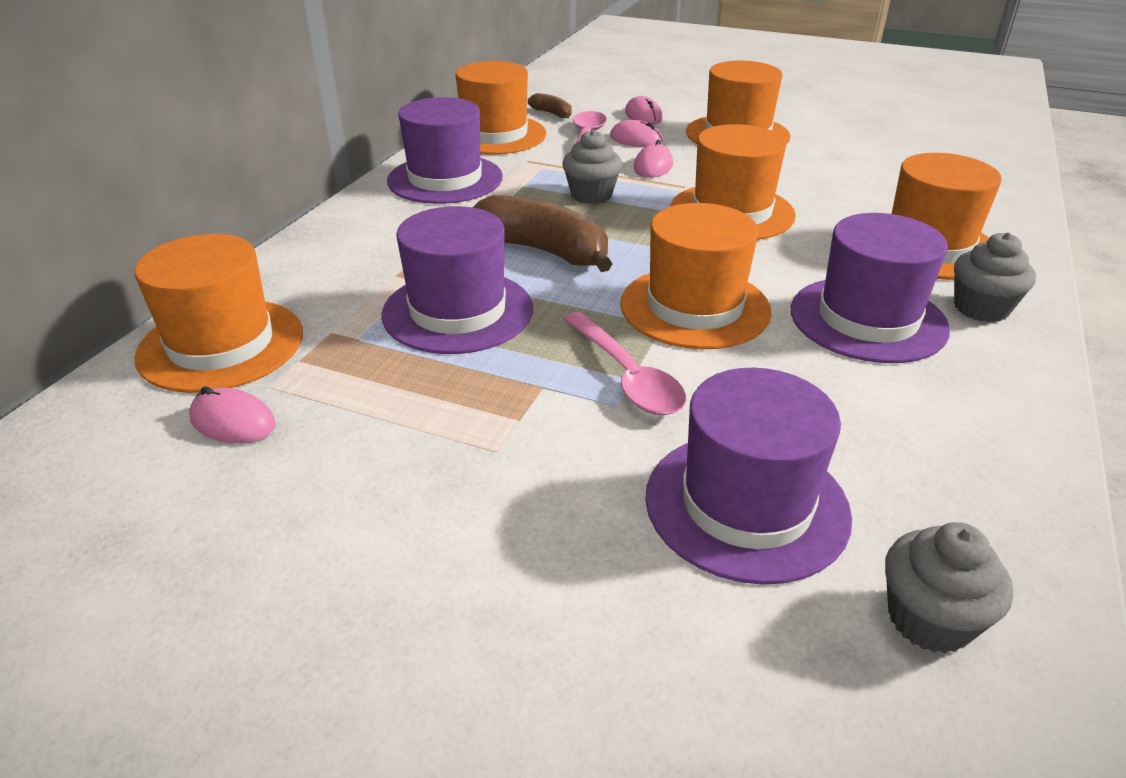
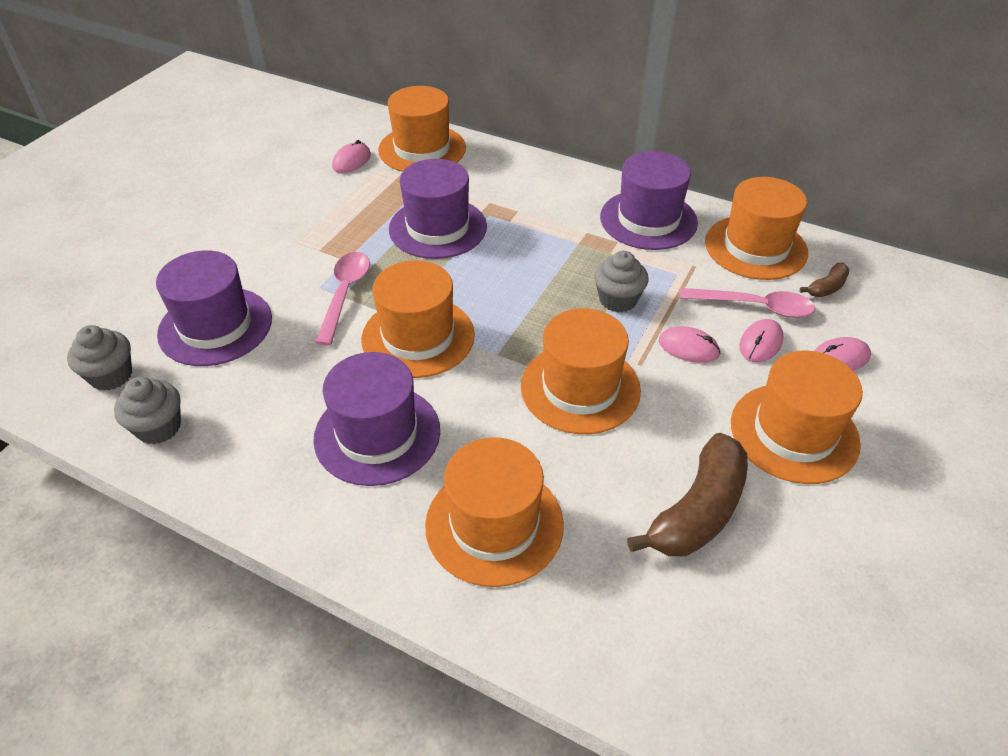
camera: 95 degrees right, 10 degrees up
brown banana [472,195,612,272] -> brown banana moved to [627,433,748,556]
pink spoon [563,312,686,415] -> pink spoon turned 120 degrees clockwise [315,252,370,346]
grey cupcake [954,232,1036,322] -> grey cupcake moved to [114,377,181,444]

